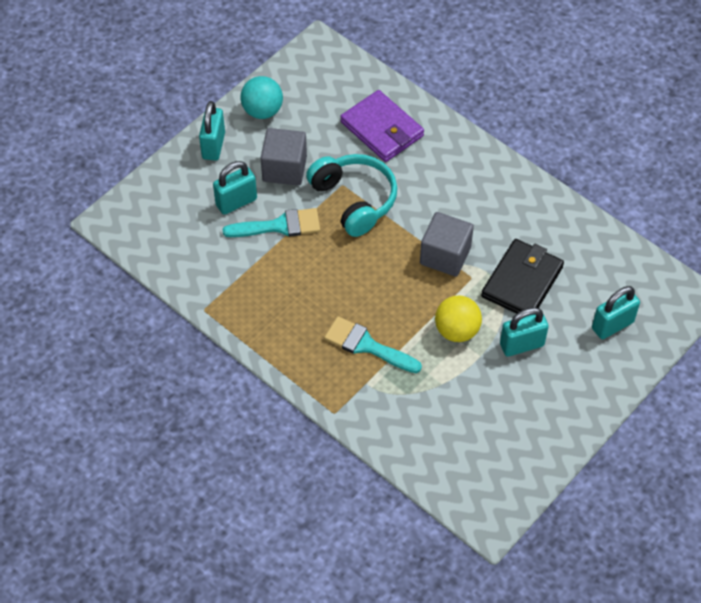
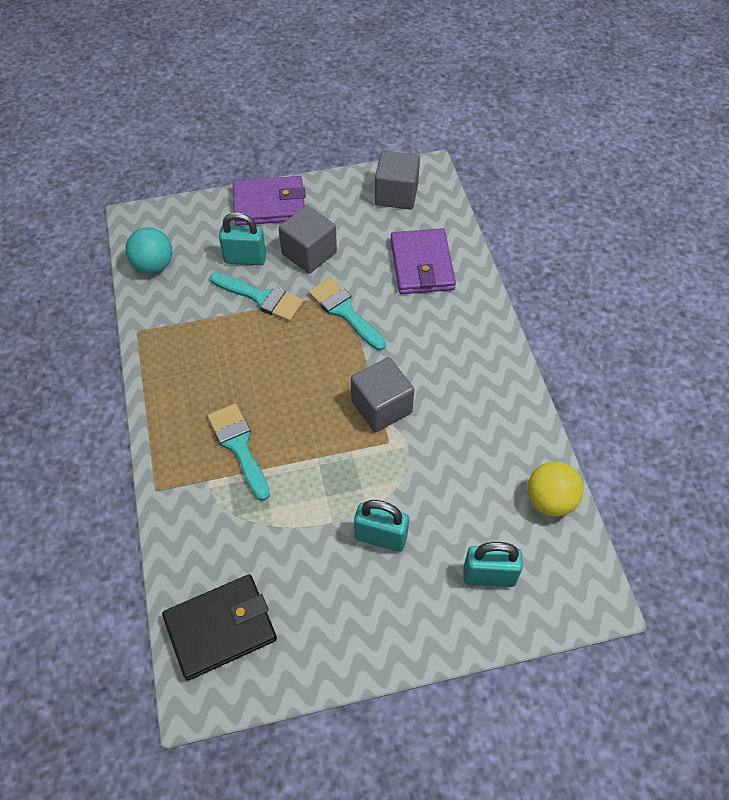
camera: 35 degrees right, 0 degrees up
turquoise padlock [199,101,225,161] -> purple wallet [233,176,306,226]
turquoise ball [241,76,283,119] -> turquoise ball moved to [125,227,172,274]
turquoise headphones [306,154,397,237] -> turquoise brush [309,278,386,350]
yellow ball [435,295,482,342] -> yellow ball moved to [528,462,584,517]
black wallet [481,239,564,314] -> black wallet moved to [162,574,277,681]
none -> grey cube [375,151,420,210]

